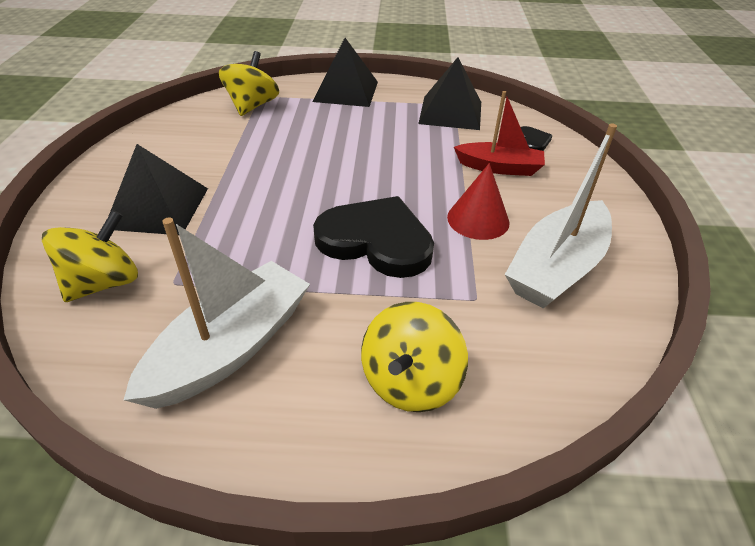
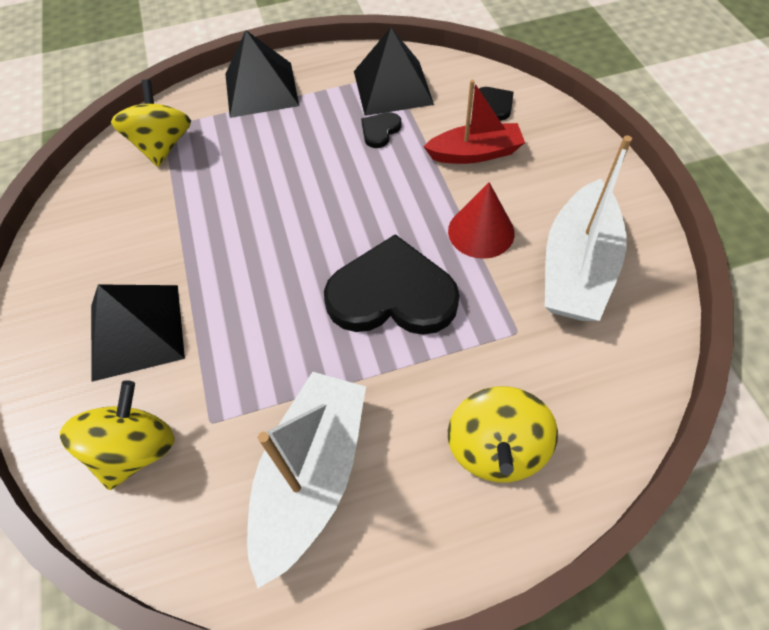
camera: 15 degrees left, 15 degrees up
none -> black heart [361,112,402,148]

